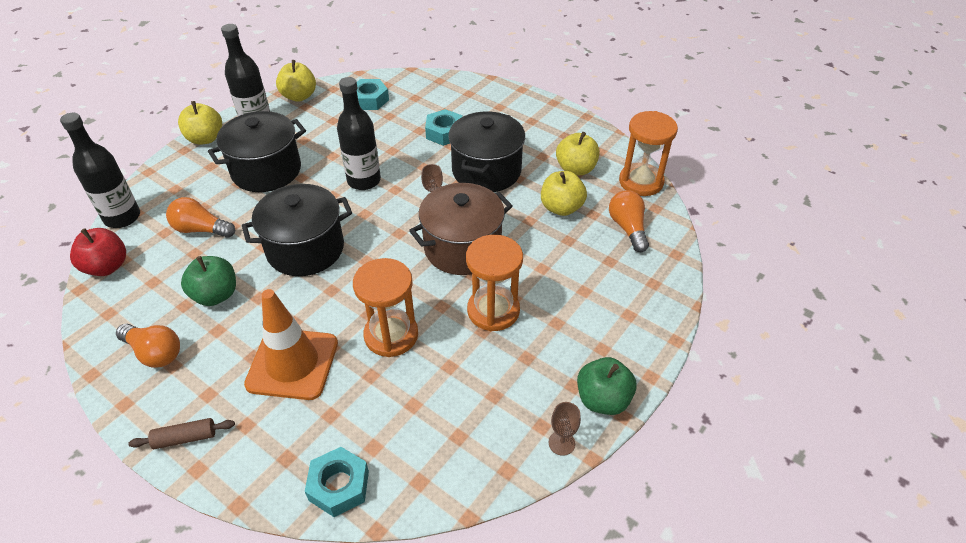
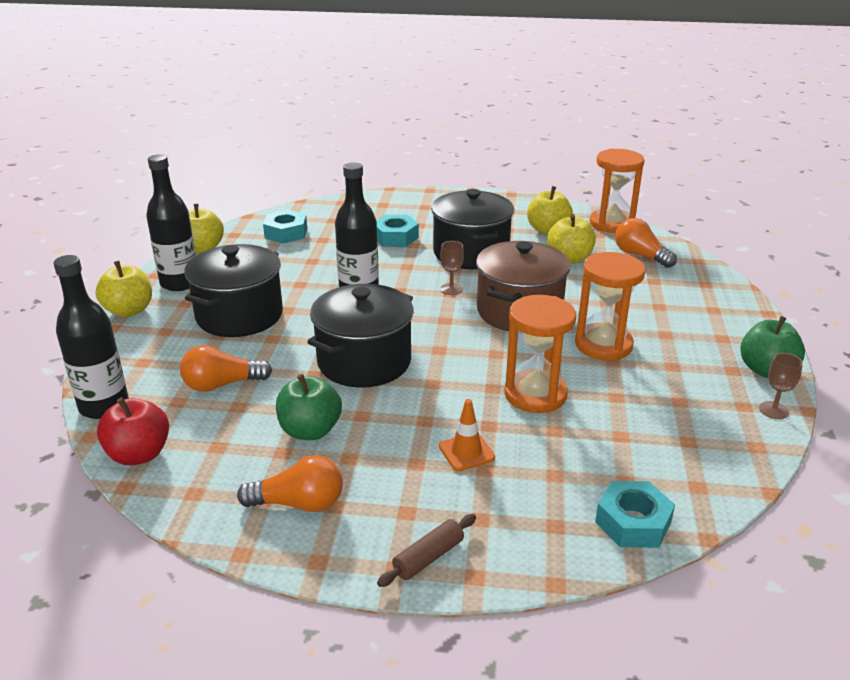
camera: 30 degrees left, 15 degrees down
orange traffic cone [244,289,338,400] -> orange traffic cone [439,399,495,471], size x0.48

